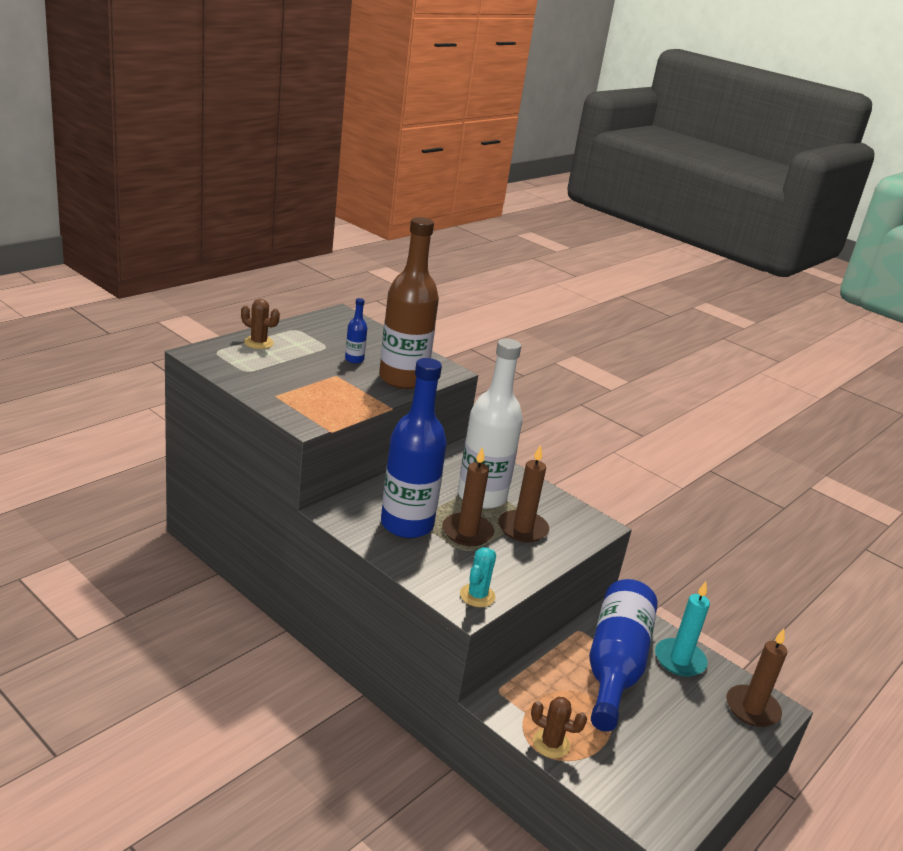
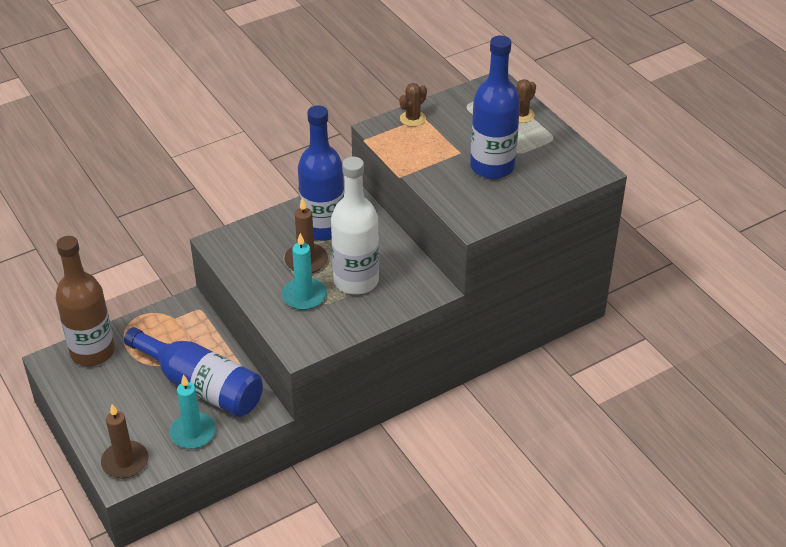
camera: 110 degrees right, 15 degrees up
blue bottle [345,298,367,363] -> blue bottle [470,35,520,179], size x2.48
brown bottle [379,217,439,389] -> brown bottle moved to [56,236,115,366]
turquoise cactus [460,547,496,607] -> none
brown candle [498,445,549,543] -> turquoise candle [282,233,327,310]
brown cactus [531,697,587,758] -> brown cactus moved to [399,83,427,127]

